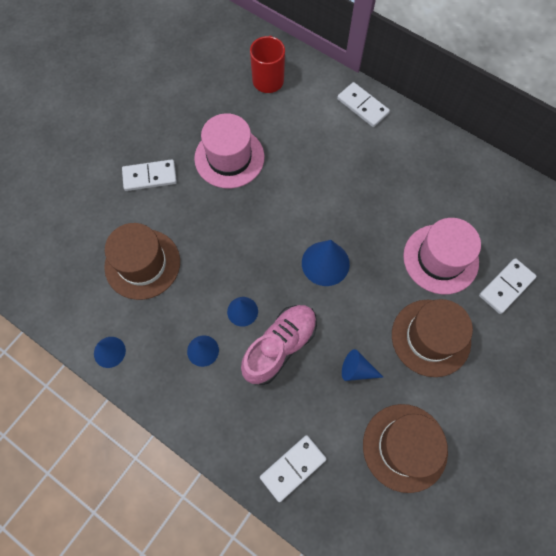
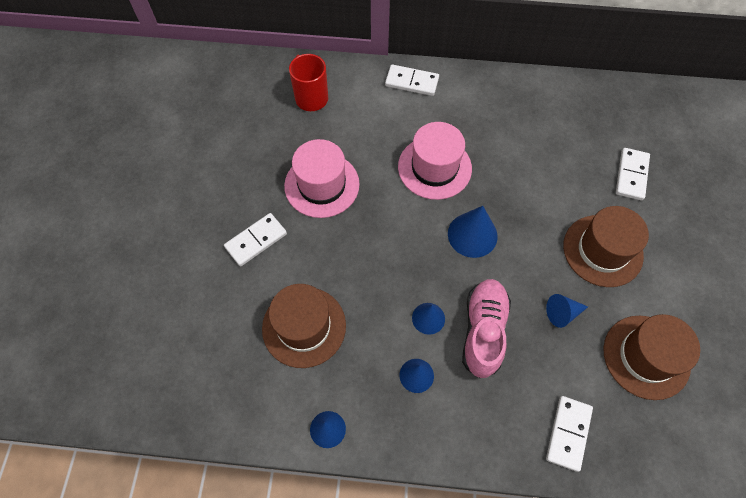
camera: 30 degrees left, 5 degrees down
pink hat [403,218,481,294] -> pink hat moved to [398,122,472,200]

